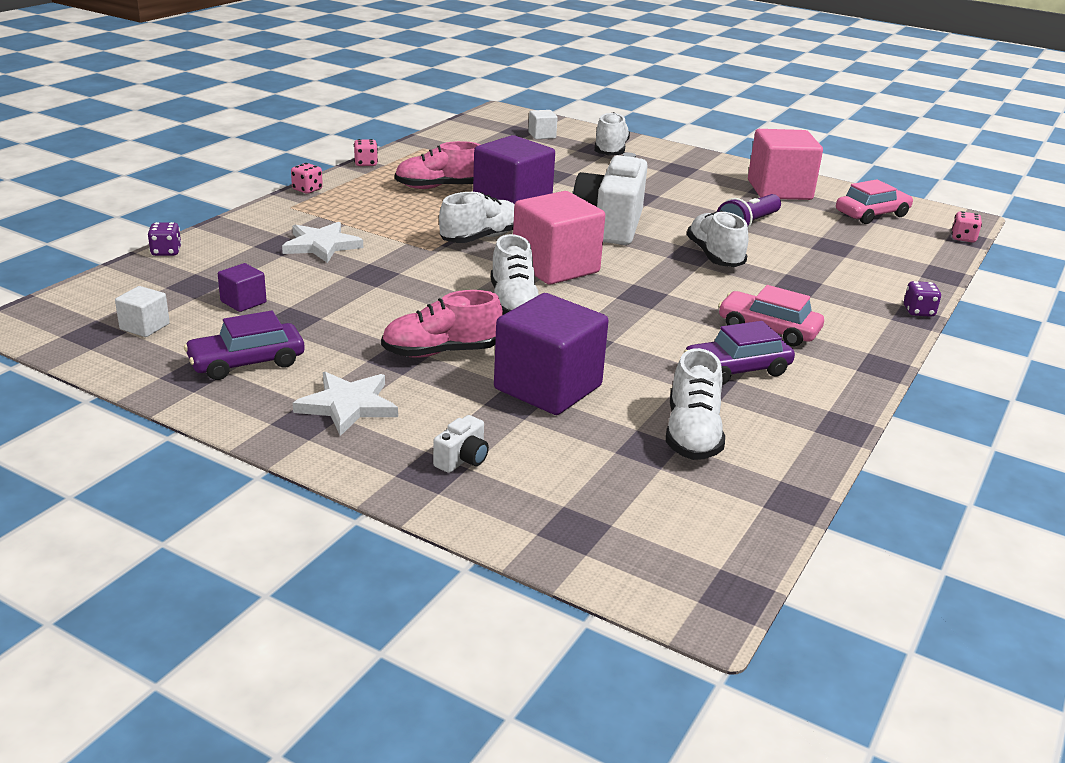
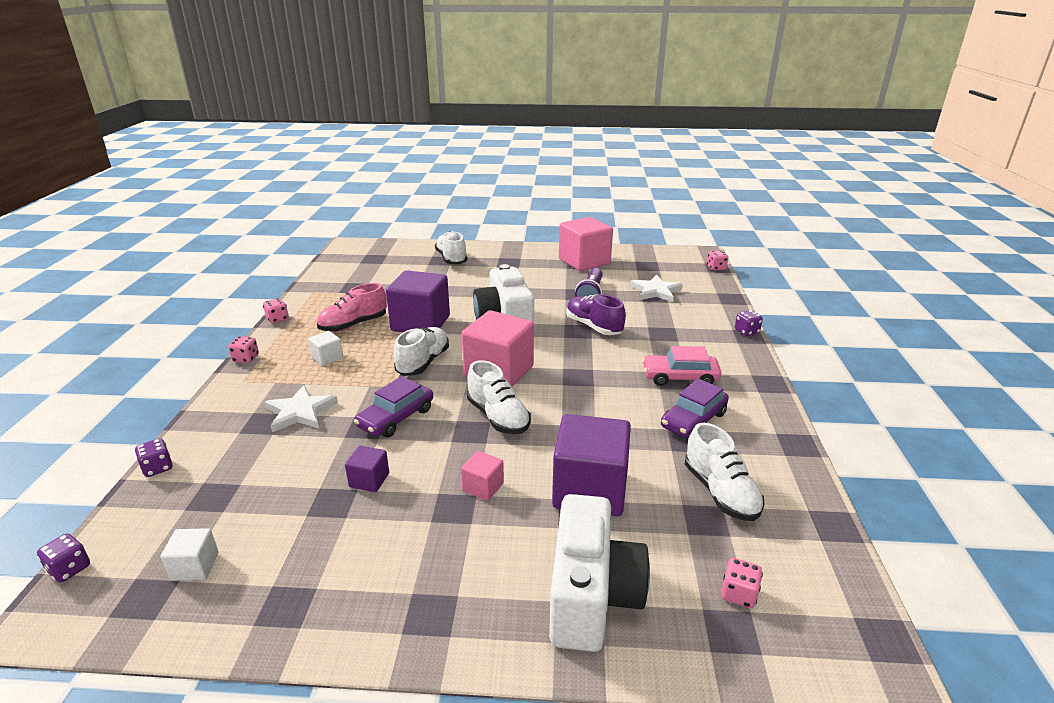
camera: 25 degrees left, 0 degrees up
purple car [184,311,305,380] -> purple car moved to [354,376,433,437]
purple cube [218,263,267,312] -> purple cube moved to [345,446,389,492]
white star [293,372,398,436] -> white star moved to [630,274,683,302]
pink shoe [381,290,503,358] -> pink cube [461,451,504,501]
white camera [433,415,489,473] -> white camera [549,494,650,652], size x2.48
white cube [528,110,558,139] -> white cube moved to [308,331,343,366]
white shoe [687,211,748,267] -> purple shoe [566,294,626,335]
pink car [836,179,913,224] -> none
none -> purple dice [37,533,90,583]
none -> pink dice [721,558,763,608]

